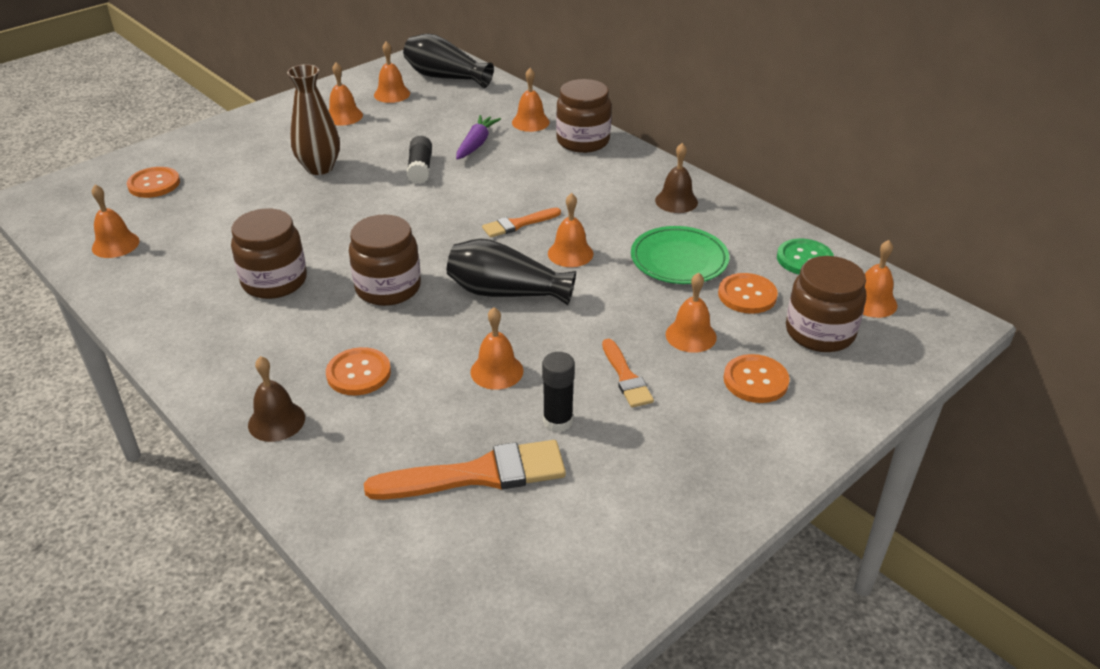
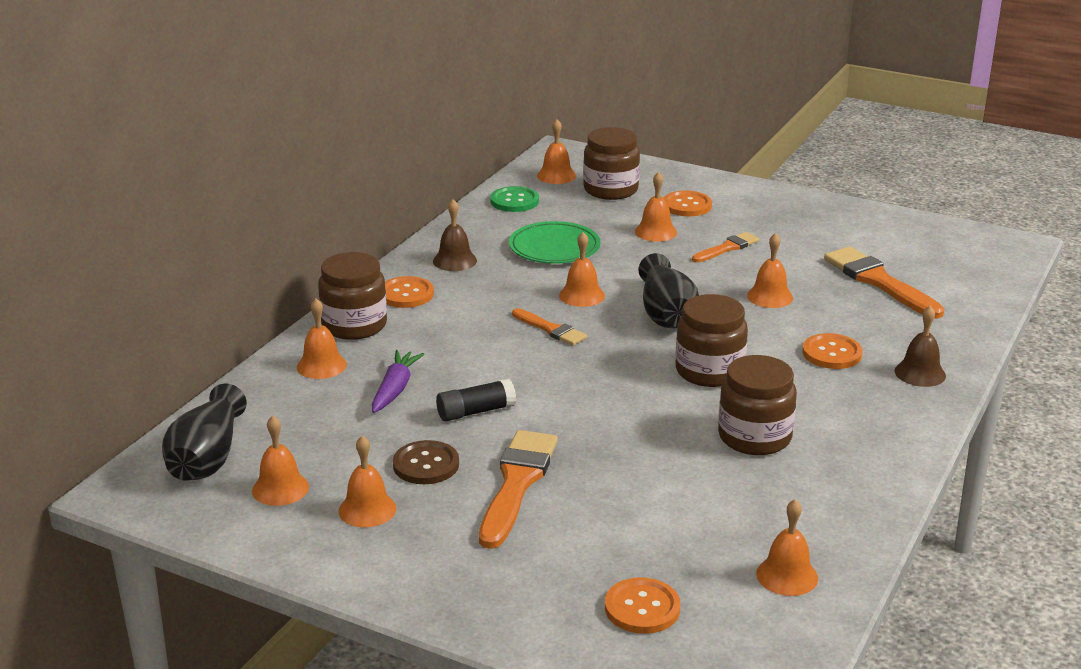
camera: 110 degrees left, 10 degrees down
brown vase [287,64,340,175] -> orange brush [479,430,558,549]
purple carrot [456,115,501,160] -> purple carrot turned 105 degrees clockwise [372,350,424,413]
black glue stick [542,352,575,432] -> none
orange button [718,273,778,314] -> orange button moved to [385,276,434,308]
none -> brown button [393,440,459,484]

